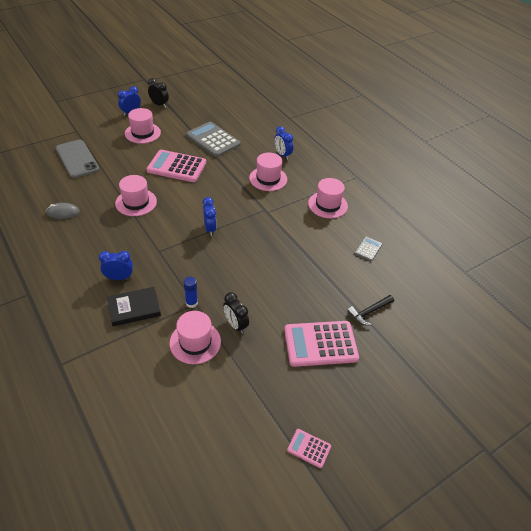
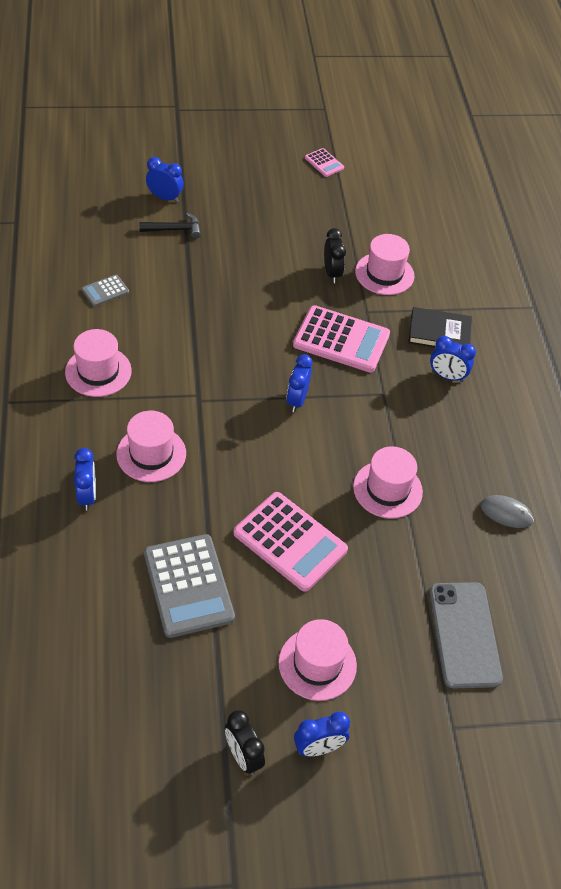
camera: 155 degrees left, 5 degrees up
blue glue stick [183,277,198,308] -> none
pink calculator [284,321,359,367] -> pink calculator moved to [293,305,390,372]
none -> blue clock [146,157,184,202]

